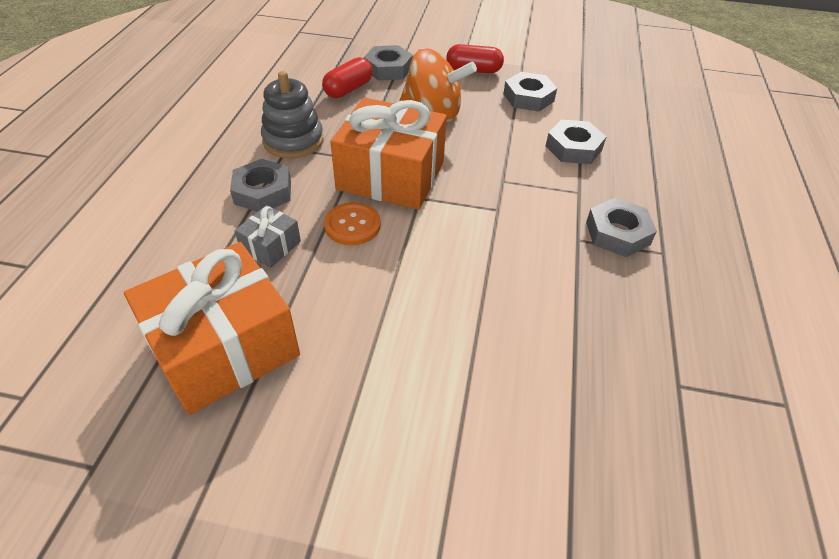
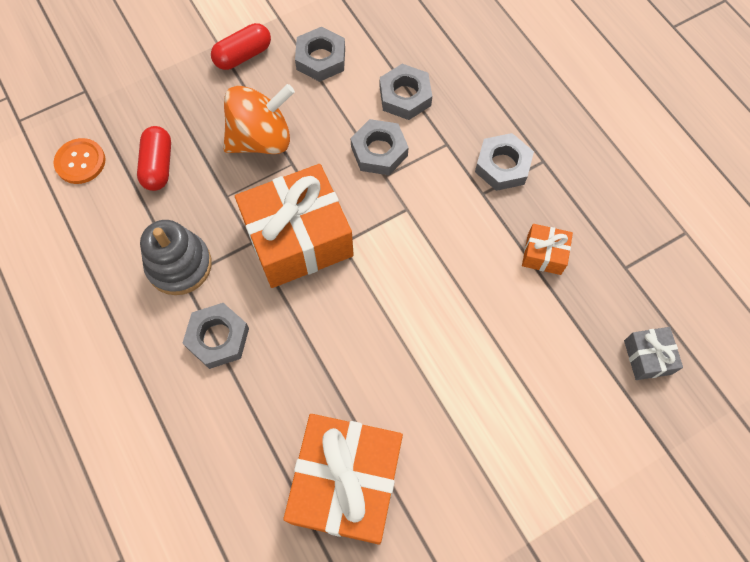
camera: 40 degrees left, 20 degrees up
grey gift [234,205,301,268] -> grey gift moved to [624,327,683,380]
orange button [324,202,381,245] -> orange button moved to [53,138,106,184]
grey nut [364,45,413,81] -> grey nut moved to [351,119,409,175]
none -> orange gift [522,224,573,275]

